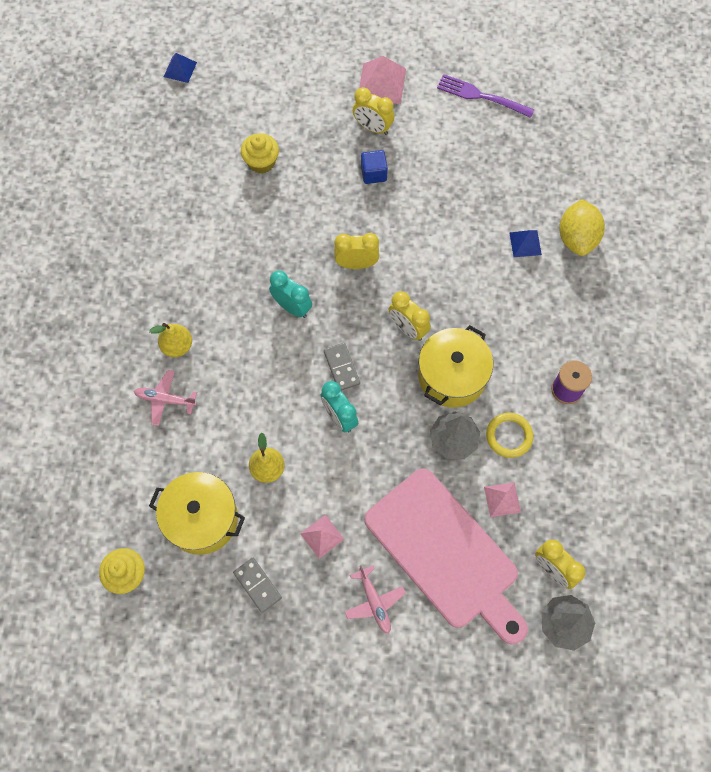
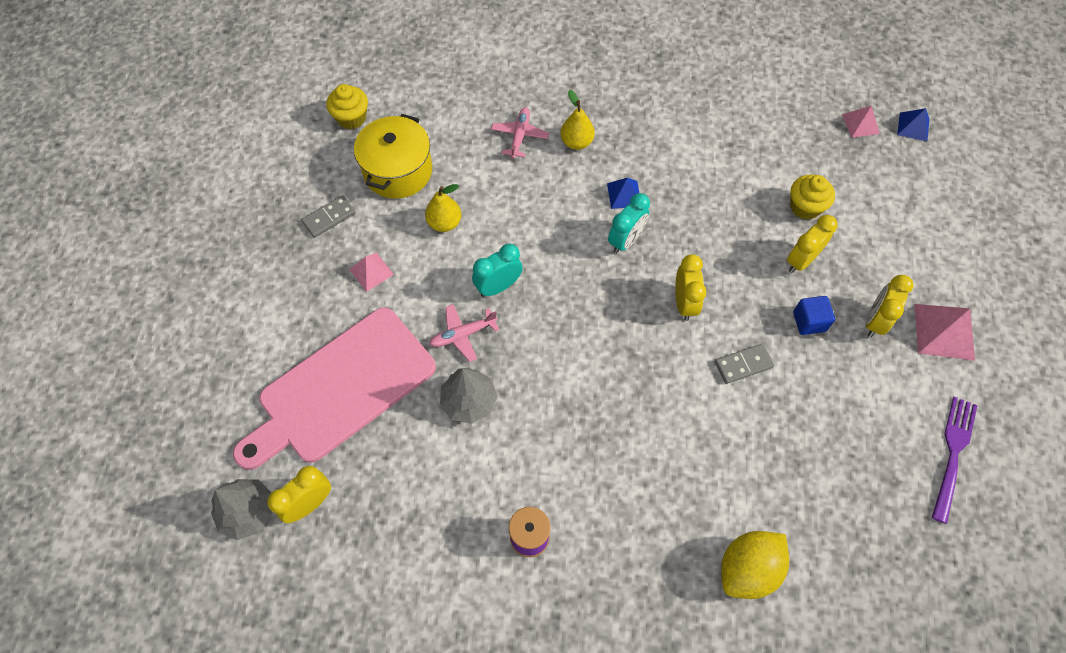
camera: 90 degrees right, 5 degrees down
grey domino [324,343,360,391] -> grey domino moved to [715,344,774,384]
pink plane [345,565,406,634] -> pink plane moved to [429,304,499,362]
yellow clock [389,291,431,341] -> yellow clock moved to [787,215,838,273]
yellow pot [418,325,493,408] -> none
pink pyramid [484,482,521,517] -> pink pyramid moved to [842,105,880,138]
yellow ring [486,413,533,458] -> none
blue pyramid [509,230,542,257] -> blue pyramid moved to [607,178,639,209]
yellow lemon [559,199,605,256] -> yellow lemon turned 45 degrees counterclockwise [721,531,789,599]

